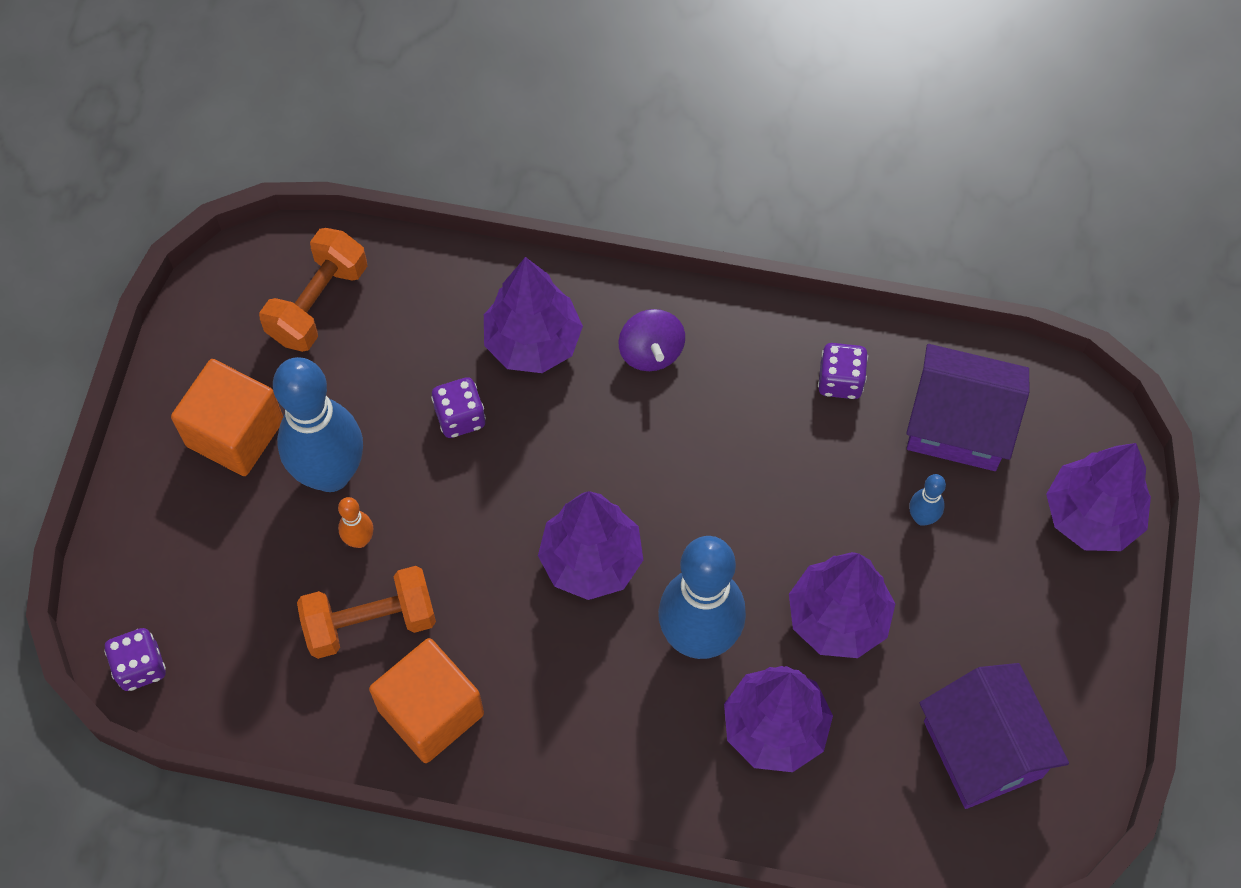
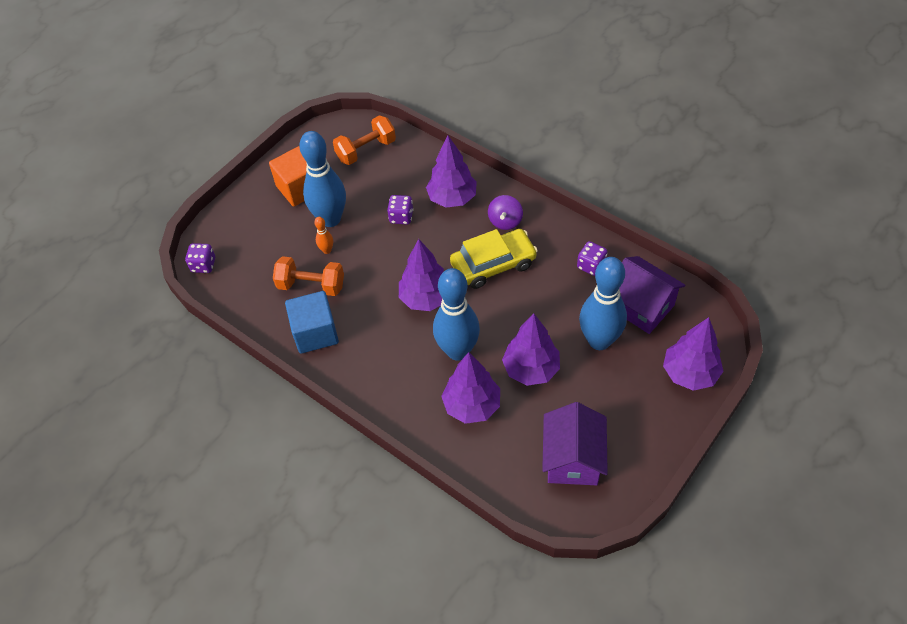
camera: 30 degrees right, 10 degrees down
orange cube [369,638,484,763] -> blue cube [285,291,339,354]
blue bowling pin [909,474,946,526] -> blue bowling pin [579,257,627,350], size x2.41
none -> yellow car [450,229,538,289]

